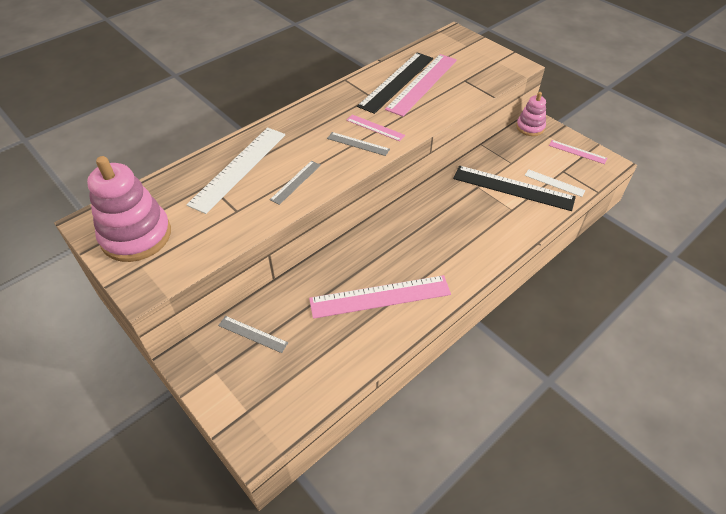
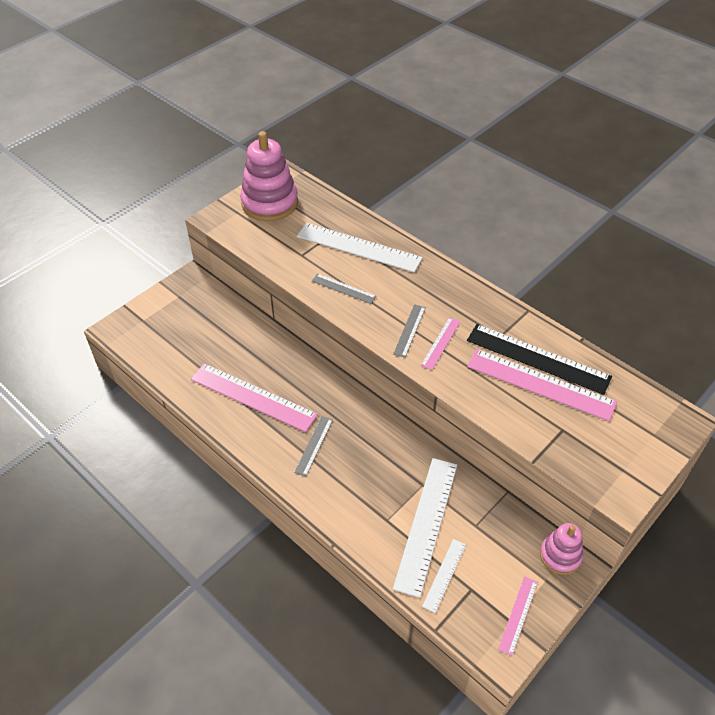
camera: 85 degrees right, 0 degrees up
grey ruler [218,316,288,353] -> grey ruler moved to [294,416,333,476]
pink ruler [309,275,451,319] -> pink ruler turned 45 degrees counterclockwise [191,363,318,432]
black ruler [453,166,576,211] -> white ruler [393,458,457,598]

